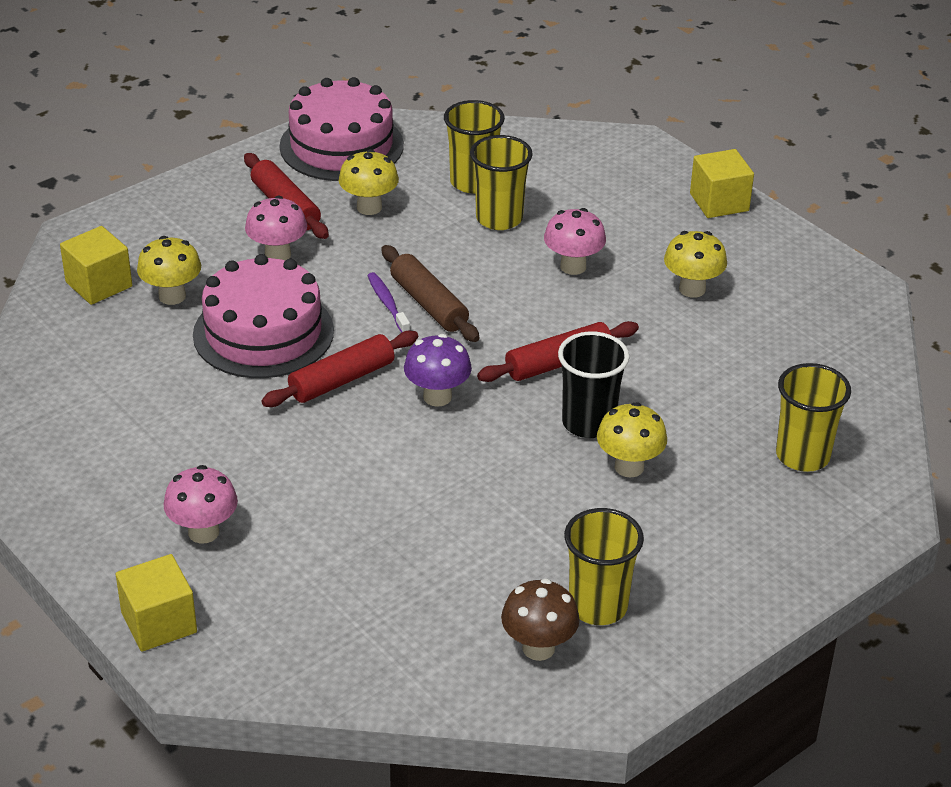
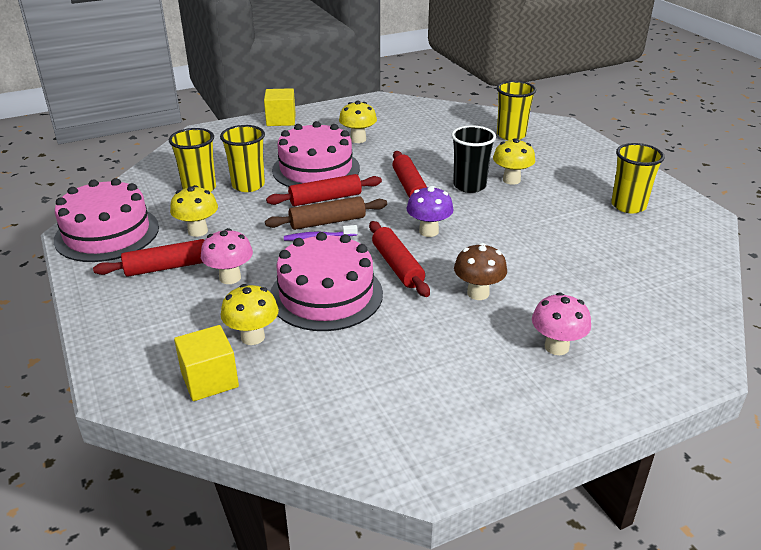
camera: 75 degrees left, 5 degrees down
yellow cube [116,554,197,652] -> none
brown mushroom [501,579,580,661] -> brown mushroom moved to [454,243,507,300]
pink mushroom [544,208,606,275] -> pink cake [272,121,360,187]
none -> red rolling pin [266,174,382,206]

